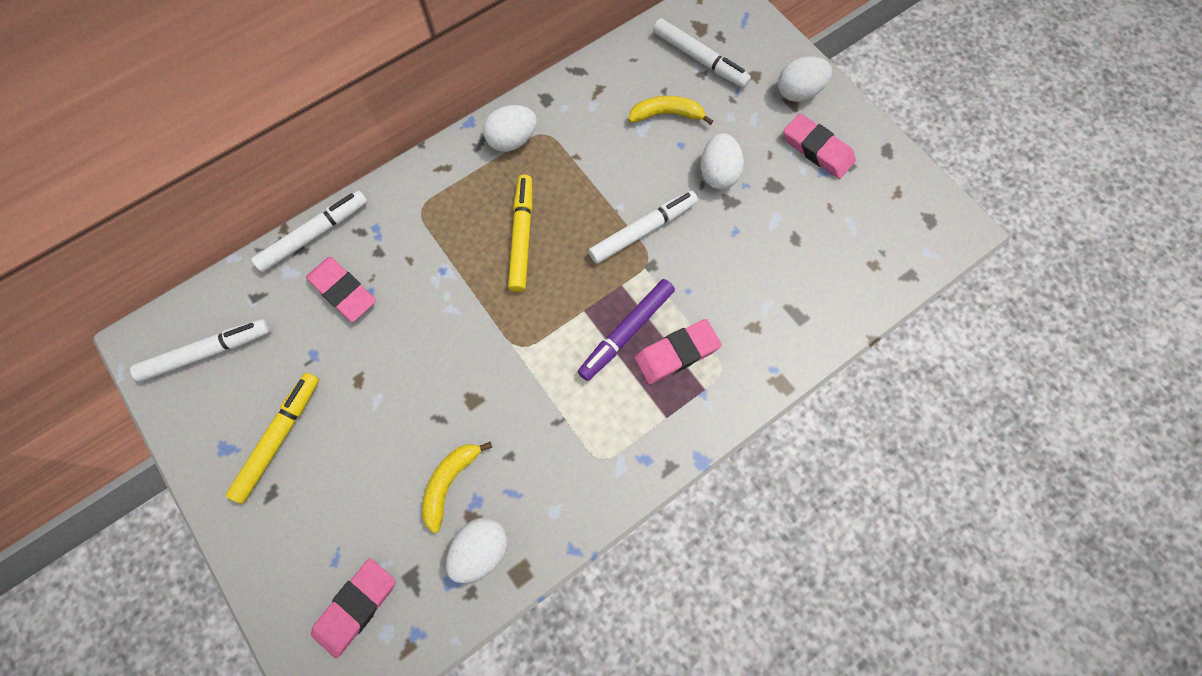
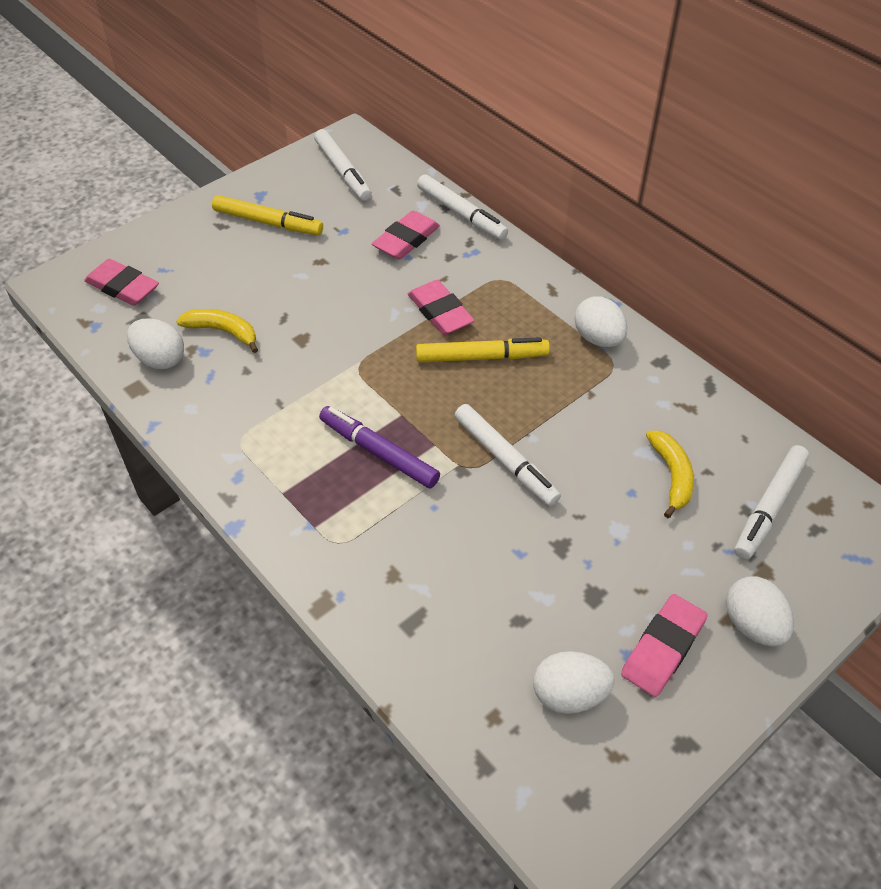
camera: 85 degrees right, 20 degrees down
pink eraser [634,319,722,384] -> pink eraser moved to [408,280,475,335]
white egg [701,133,744,189] -> white egg moved to [533,651,615,714]

